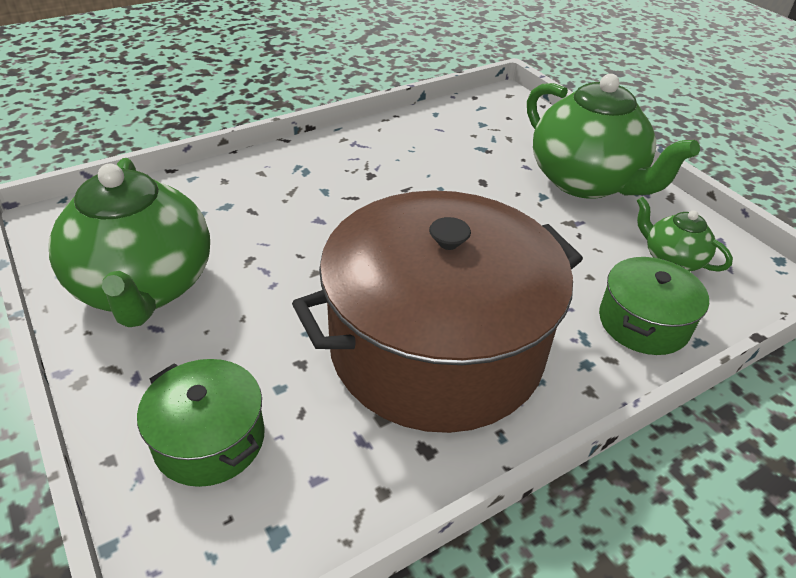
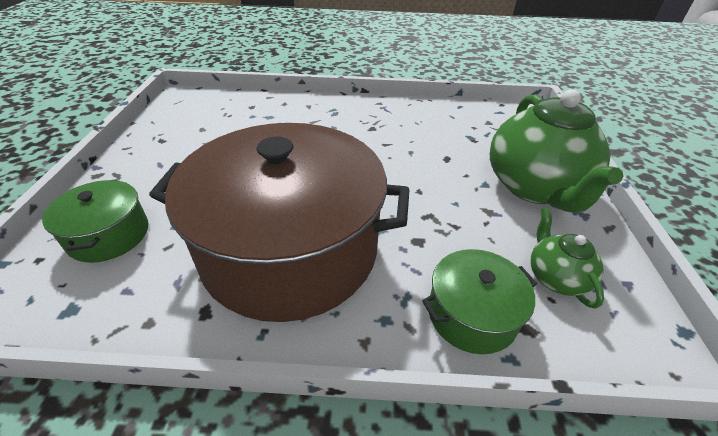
camera: 35 degrees right, 0 degrees up
green teapot [49,158,210,327] -> none

